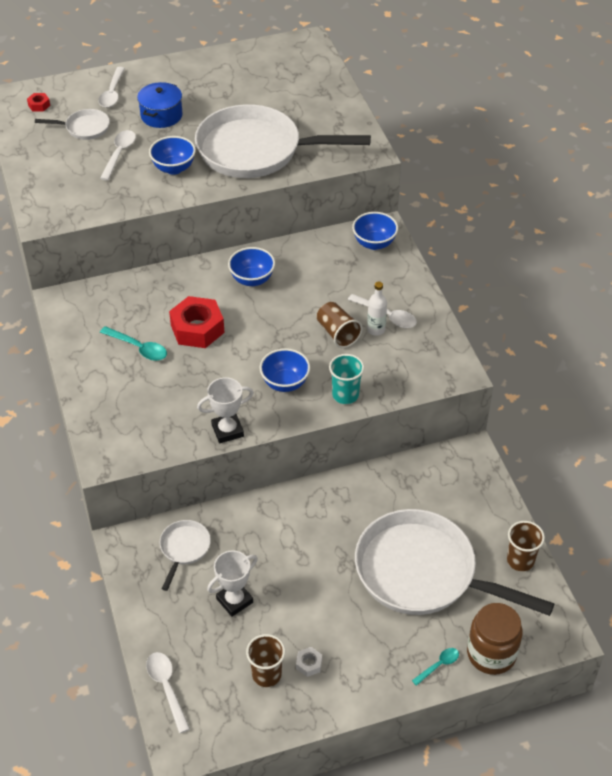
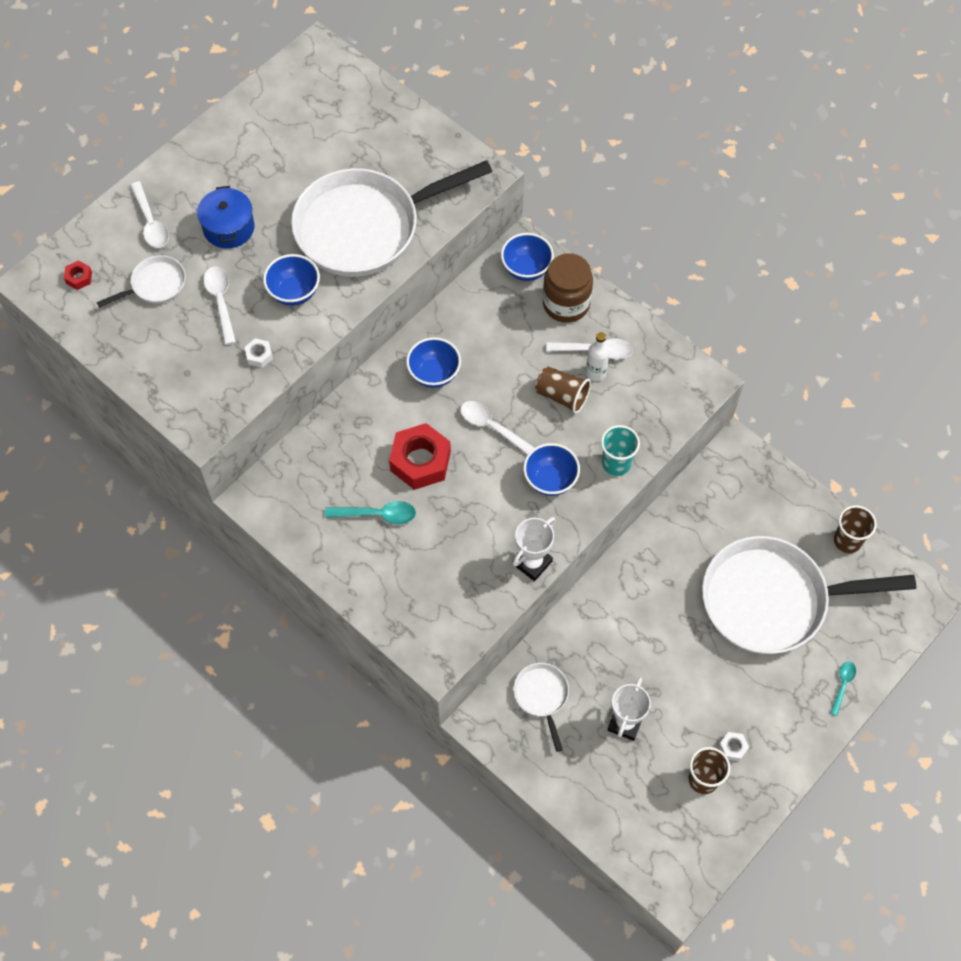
camera: 30 degrees left, 15 degrees up
white spoon [146,652,190,733] -> white spoon moved to [460,401,535,455]
brown jar [467,603,523,675] -> brown jar moved to [543,253,593,323]
none -> white nut [244,338,273,368]

